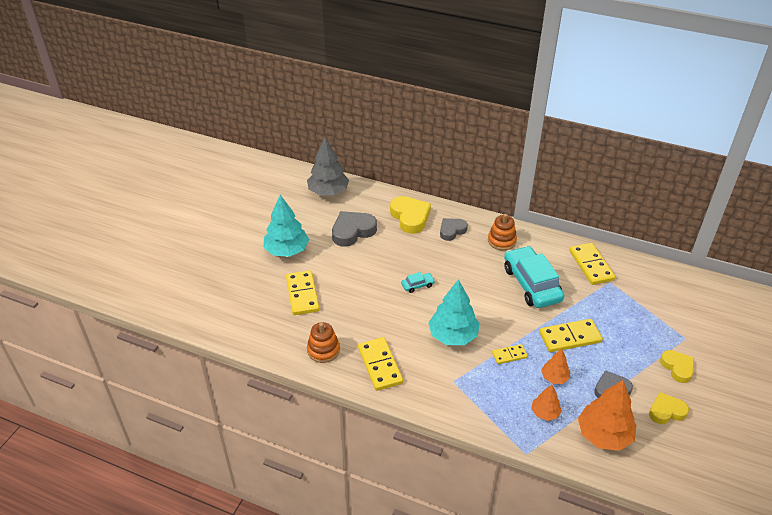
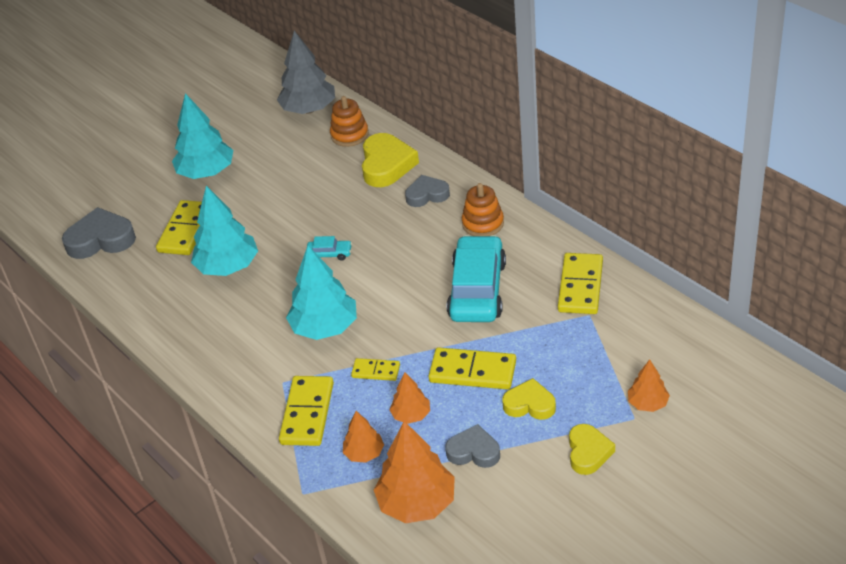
camera: 30 degrees right, 0 degrees up
orange stacking toy [307,322,340,363] -> orange stacking toy moved to [330,96,369,147]
grey heart [332,211,377,247] -> grey heart moved to [62,207,136,259]
yellow domino [358,337,403,391] -> yellow domino moved to [279,376,334,446]
yellow heart [649,392,689,424] -> yellow heart moved to [502,378,556,420]
none -> turquoise tree [191,186,258,276]
none -> orange tree [628,359,670,412]

